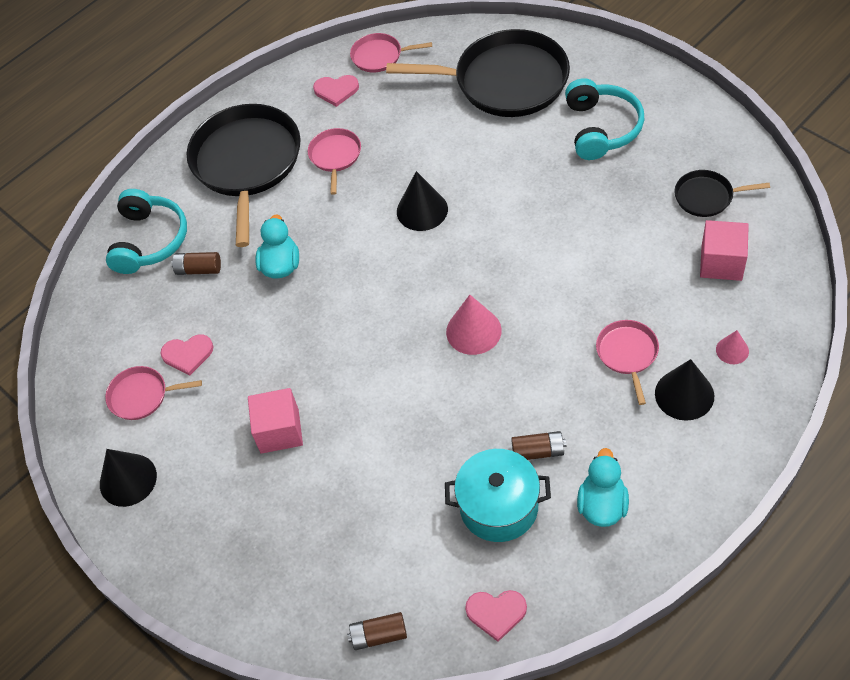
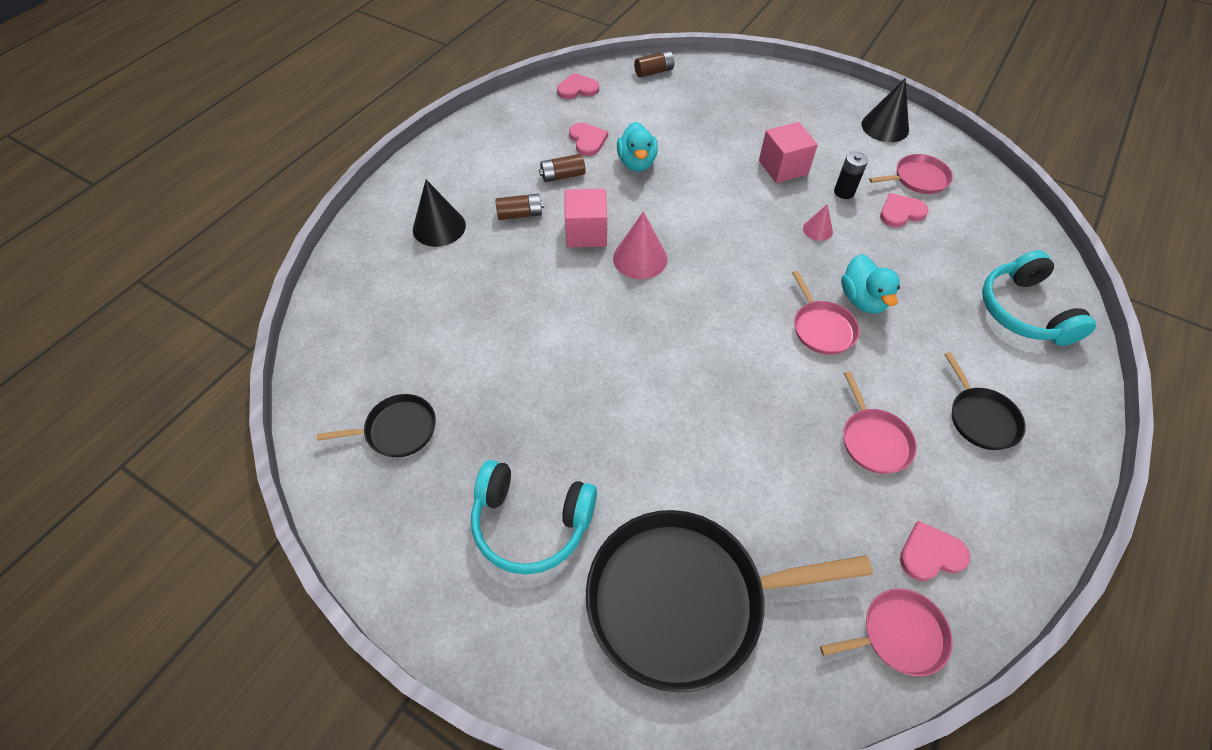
camera: 160 degrees right, 0 degrees up
brown battery [171,252,221,275] -> brown battery moved to [495,194,544,220]
black pan [187,104,301,247] -> black pan [944,352,1026,450], size x0.47
black cone [397,171,448,231] -> none
turquoise pot [445,449,551,542] -> pink heart [569,123,608,156]
turquoise headphones [565,78,644,160] -> turquoise headphones turned 60 degrees counterclockwise [471,460,597,575]
turquoise duck [577,448,629,527] -> turquoise duck moved to [617,122,658,172]
pink pan [596,320,659,405] -> pink pan moved to [792,271,860,355]
pink cube [700,220,749,281] -> pink cube moved to [565,189,607,247]
pink cone [716,330,749,364] -> pink cone moved to [803,204,833,241]
none -> black battery [834,152,868,199]

